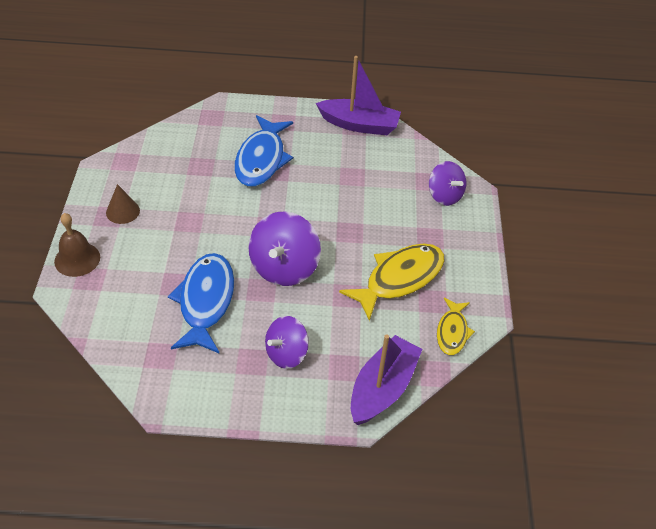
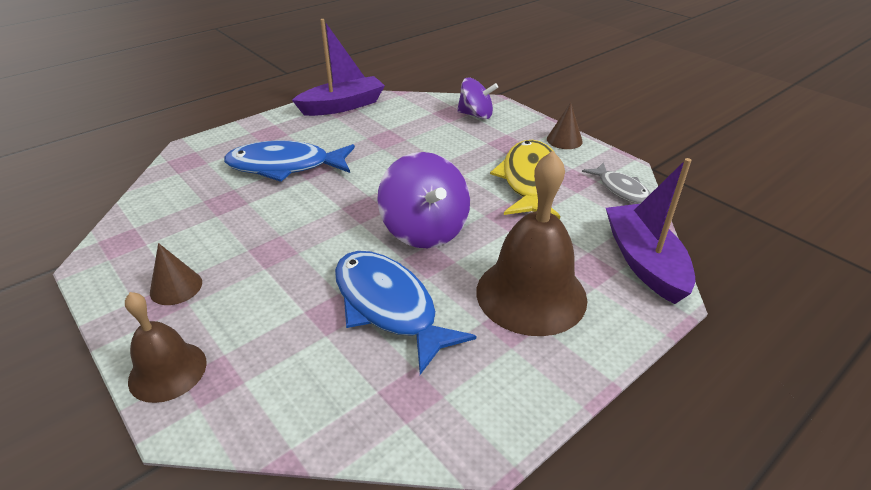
camera: 40 degrees left, 10 degrees down
blue fish [234,115,293,187] -> blue fish turned 120 degrees clockwise [224,140,355,182]
purple spinning top [265,316,309,369] -> brown bell [477,151,587,336]
yellow fish [437,297,475,355] -> grey fish [582,162,651,204]
none -> brown cone [547,102,583,149]

